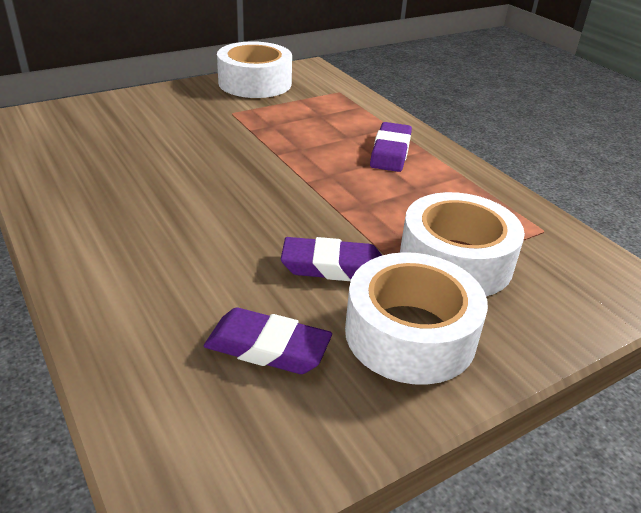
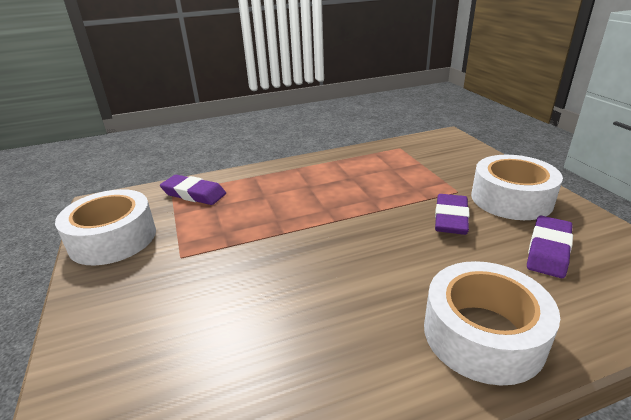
camera: 75 degrees left, 5 degrees down
purple eraser [370,122,412,172] -> purple eraser moved to [160,175,226,205]
white tape [400,192,525,296] -> white tape moved to [424,261,560,386]

